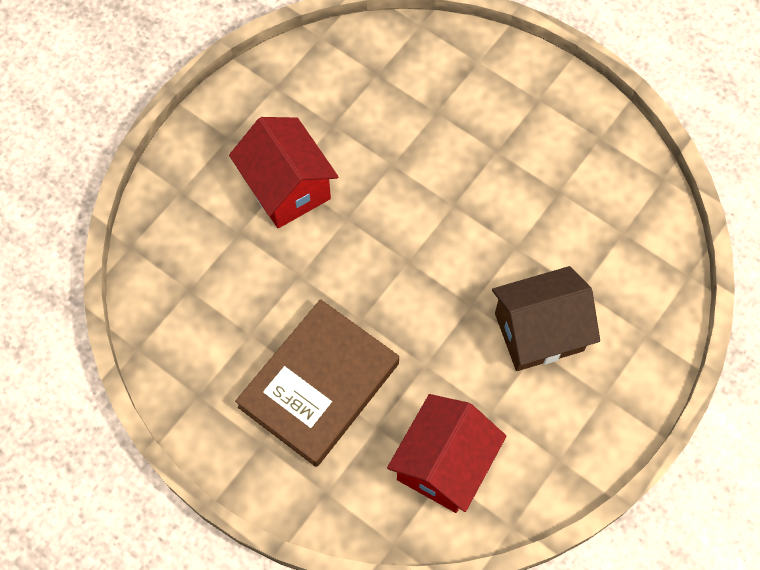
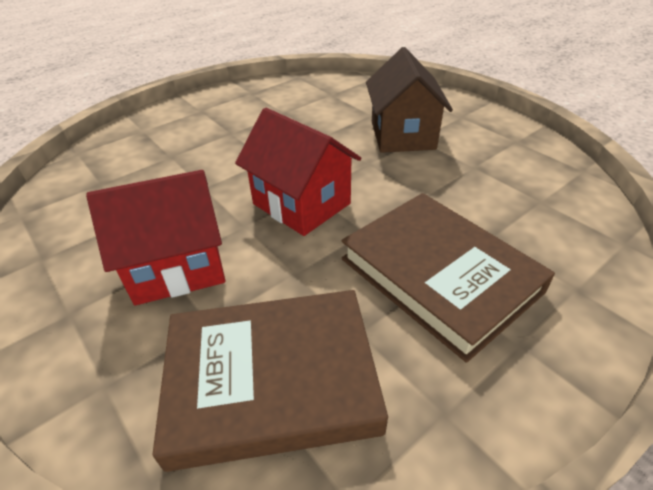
camera: 75 degrees left, 25 degrees down
red house [387,394,506,513] -> red house moved to [235,107,361,236]
none -> brown book [152,290,388,472]

